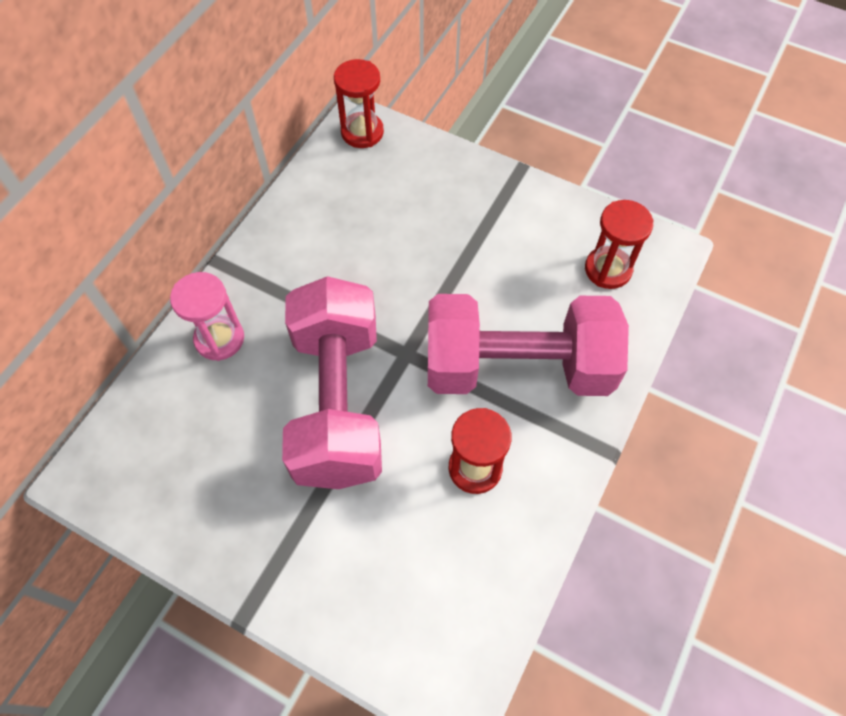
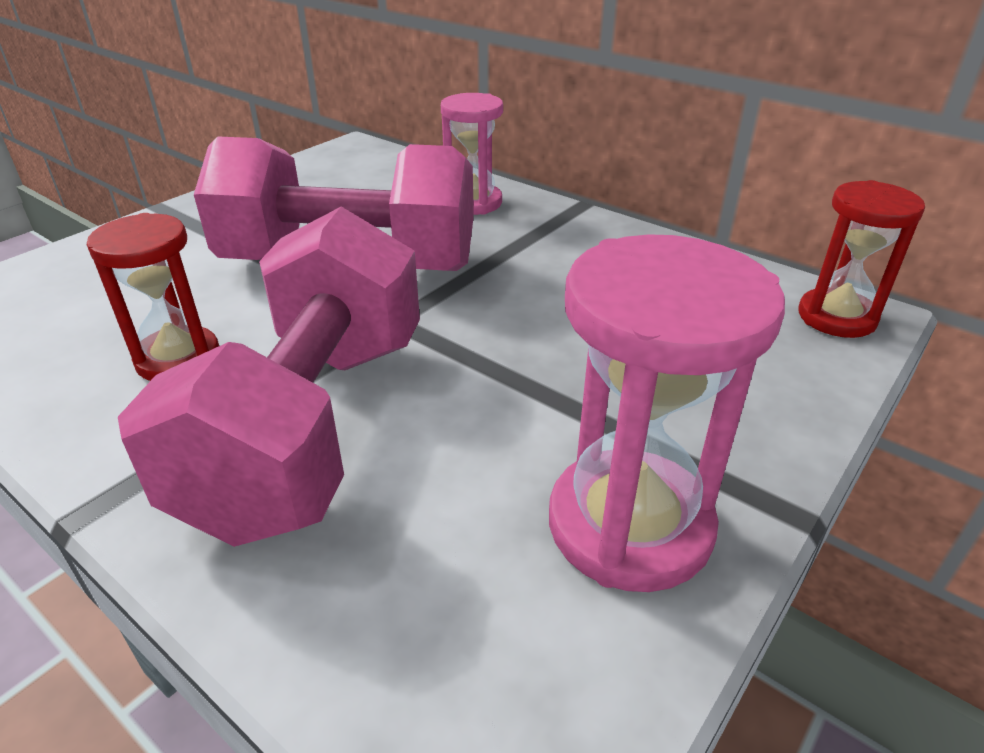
camera: 100 degrees right, 25 degrees down
red hourglass [585,200,654,289] -> none
none -> pink hourglass [549,234,785,592]

